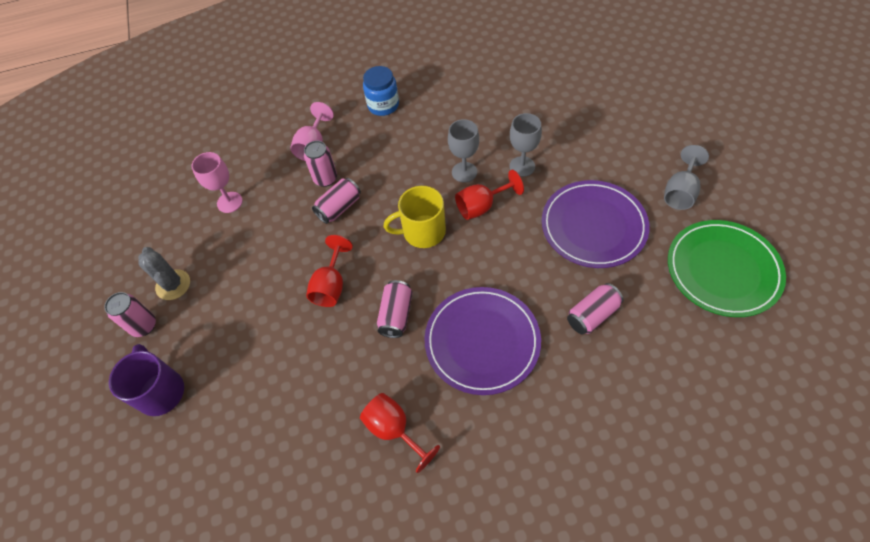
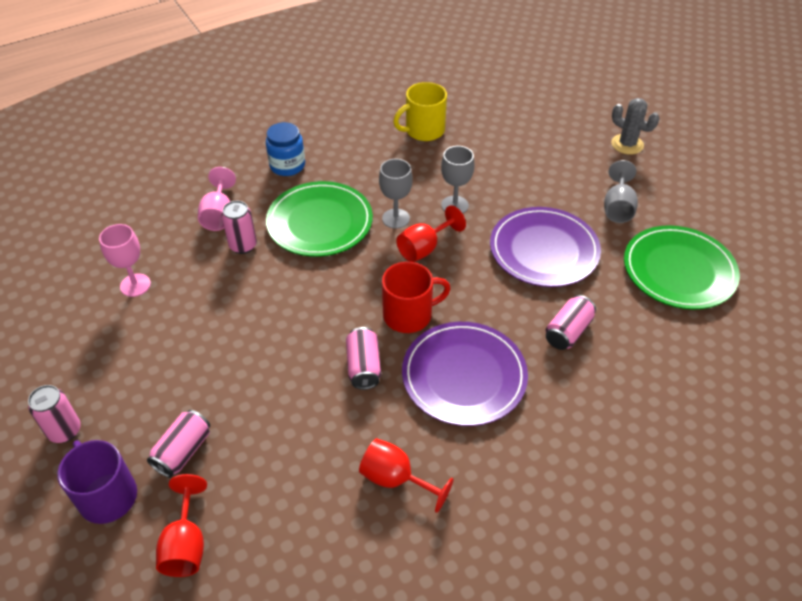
camera: 20 degrees left, 10 degrees down
grey cactus [138,247,190,300] -> grey cactus moved to [611,98,660,155]
red goblet [306,235,353,307] -> red goblet moved to [156,474,207,577]
pink can [312,178,361,224] -> pink can moved to [147,410,210,478]
yellow mug [384,186,446,248] -> yellow mug moved to [393,82,447,141]
none -> green plate [266,181,373,257]
none -> red mug [382,262,451,333]

